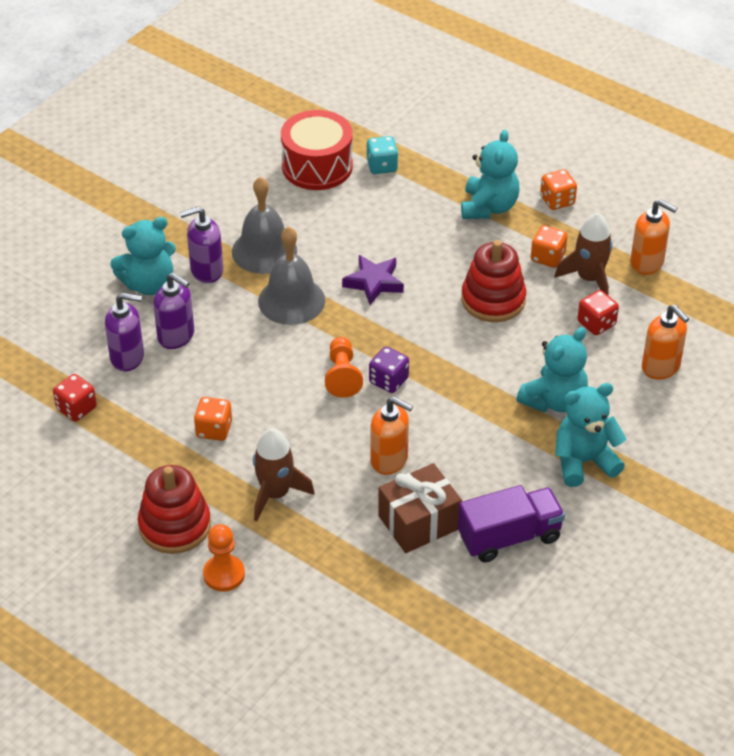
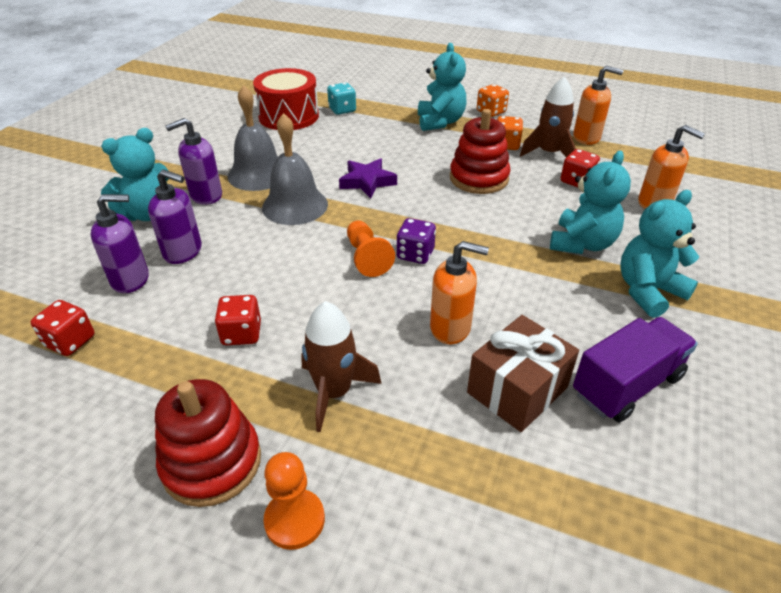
camera: 15 degrees left, 5 degrees down
orange dice [194,397,232,441] -> red dice [215,295,261,345]

